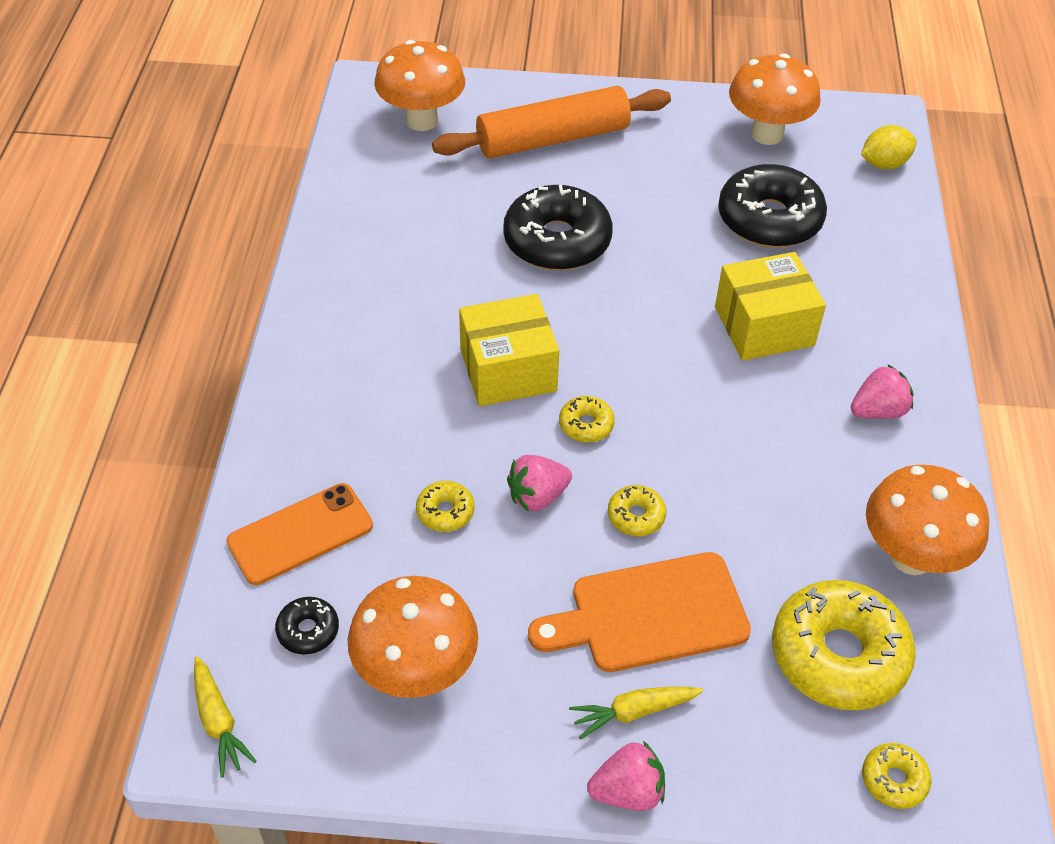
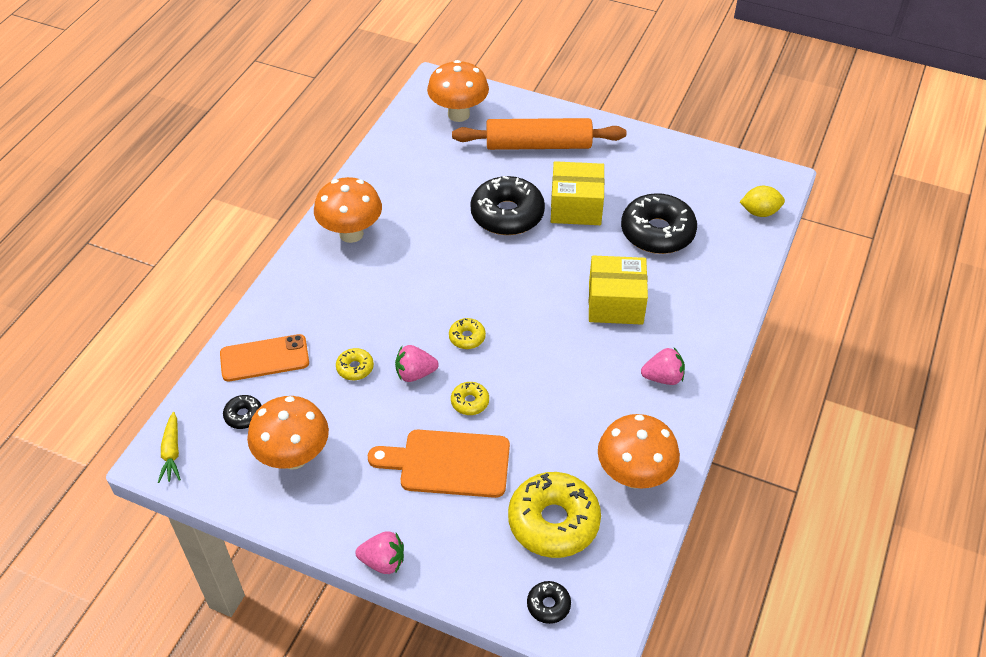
camera: 20 degrees right, 0 degrees up
yellow box [459,294,559,406] -> yellow box moved to [551,161,605,225]
yellow carrot [569,687,703,739] -> none
orange mushroom [729,53,821,145] -> orange mushroom moved to [314,177,382,243]
yellow donut [862,743,932,809] -> black donut [527,581,571,624]

